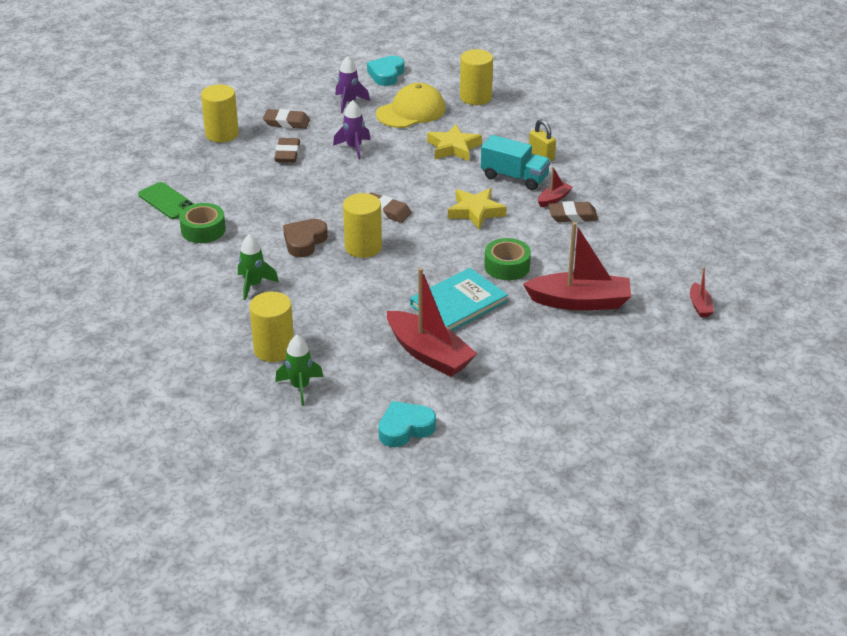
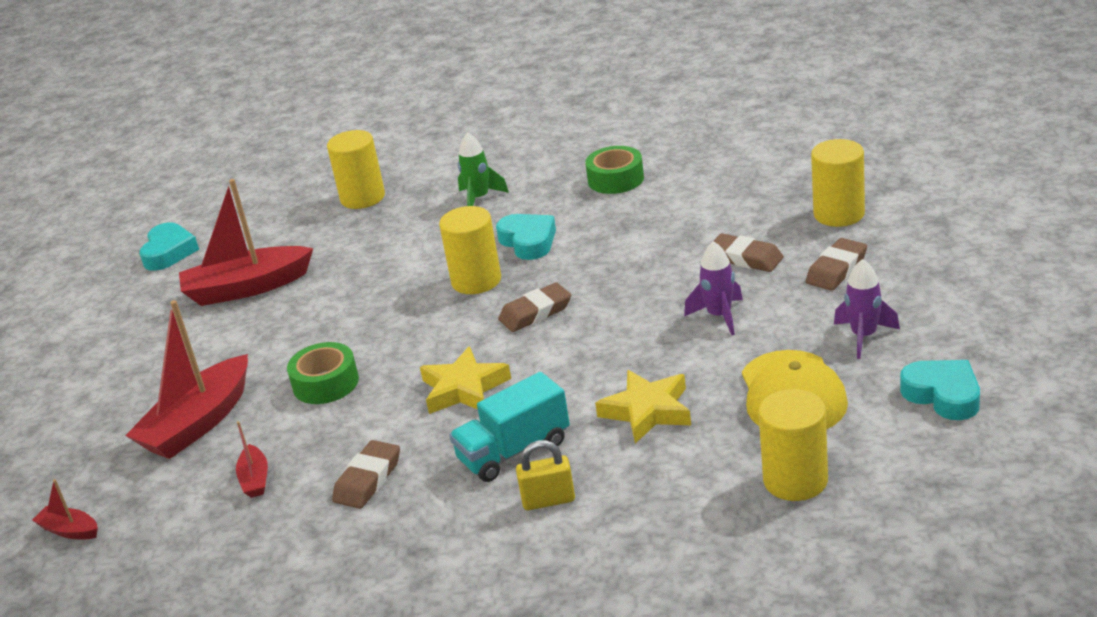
camera: 125 degrees right, 5 degrees down
green phone [138,182,194,219] -> none
green rocket [275,335,323,406] -> none
brown heart [283,219,328,257] -> turquoise heart [496,214,556,260]
turquoise book [410,268,508,331] -> none
red boat [538,167,573,207] -> red boat moved to [236,421,268,498]

